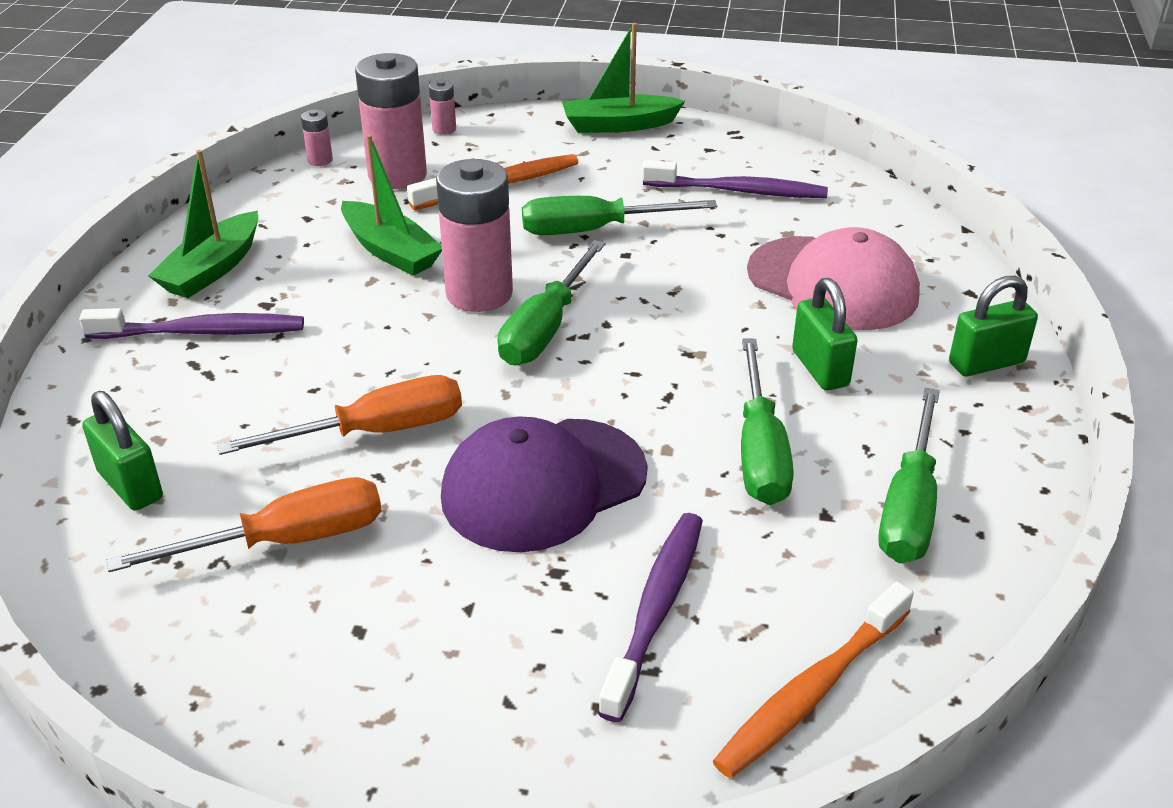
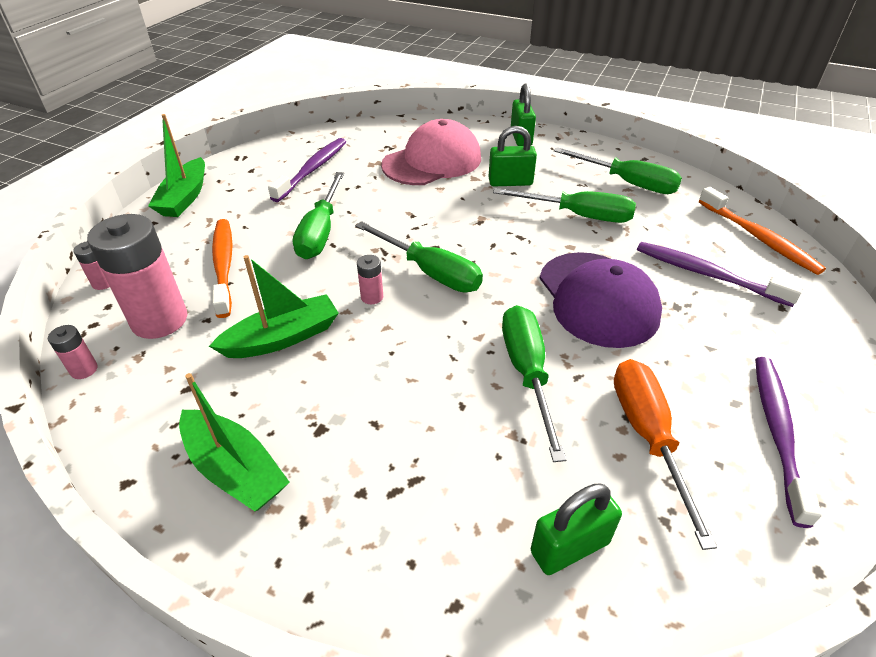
camera: 75 degrees left, 5 degrees up
purple toothbrush [79,308,304,339] -> purple toothbrush moved to [755,357,822,528]
orange screwdriver [217,375,462,455] -> green screwdriver [502,305,566,462]
pink battery [436,159,513,312] -> pink battery [357,255,383,304], size x0.43

